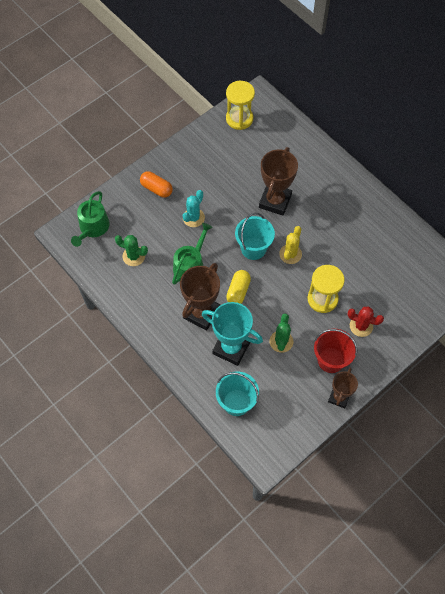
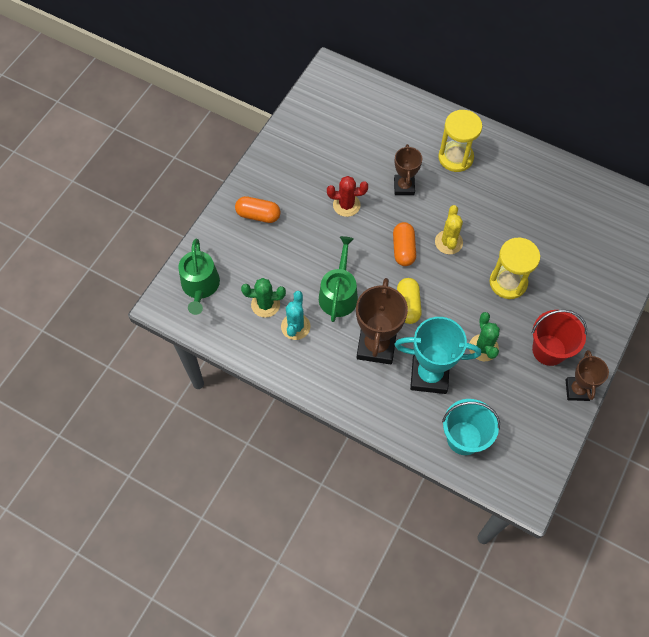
camera: 20 degrees left, 0 degrees up
turquoise cactus [183,190,205,227] -> turquoise cactus moved to [281,291,311,340]
yellow hourglass [226,81,255,130] -> yellow hourglass moved to [438,110,482,172]
turquoise bucket [235,213,275,260] -> orange capsule [393,222,416,266]
brown trophy [259,147,298,216] -> brown trophy [394,144,423,195], size x0.61
red cactus [347,306,384,337] -> red cactus moved to [327,176,368,217]

